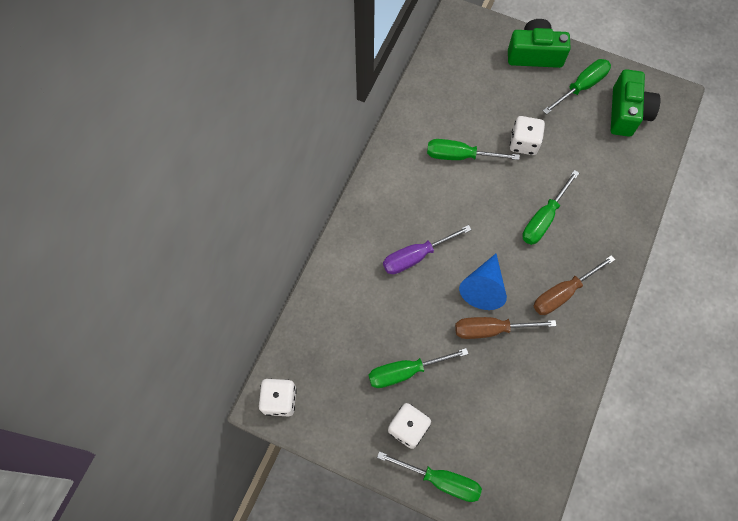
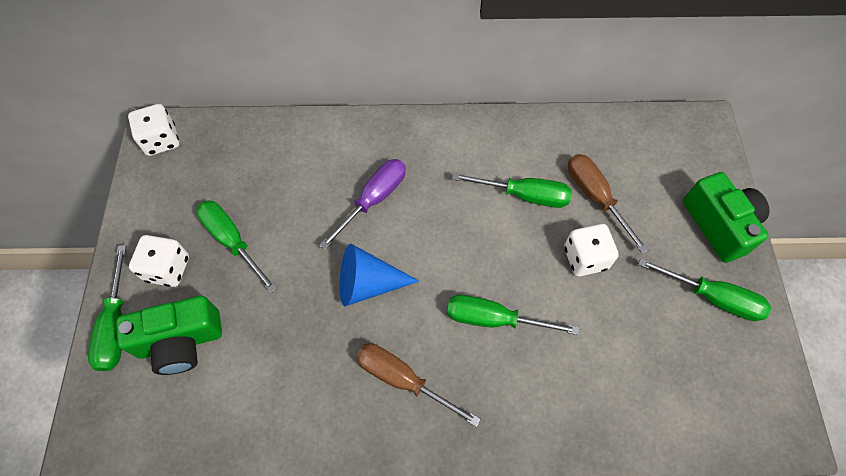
camera: 65 degrees right, 5 degrees down
purple screwdriver [383,225,472,274] -> purple screwdriver turned 90 degrees clockwise [319,159,406,250]
green screwdriver [427,139,520,160] -> green screwdriver turned 120 degrees clockwise [452,173,572,208]
brown screwdriver [455,317,556,339] -> brown screwdriver moved to [568,154,649,254]
green camera [611,69,661,137] -> green camera moved to [116,296,222,375]

